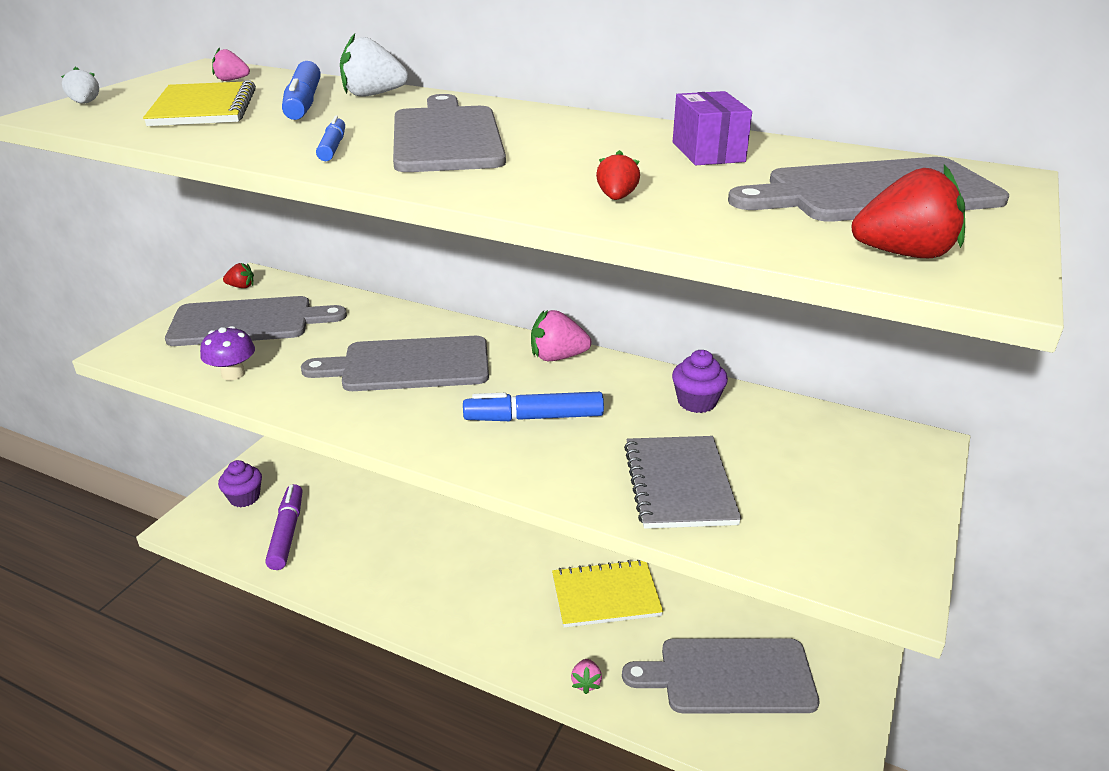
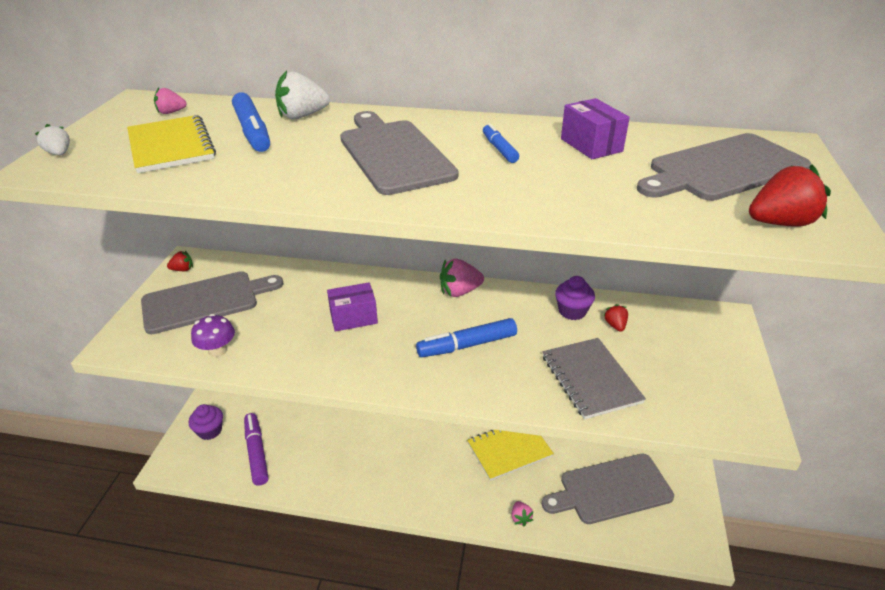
camera: 15 degrees left, 5 degrees up
grey cutting board [301,336,489,391] -> purple box [327,282,378,332]
blue marker [316,116,345,161] -> blue marker moved to [483,123,519,163]
red strawberry [596,150,640,200] -> red strawberry moved to [603,304,628,332]

